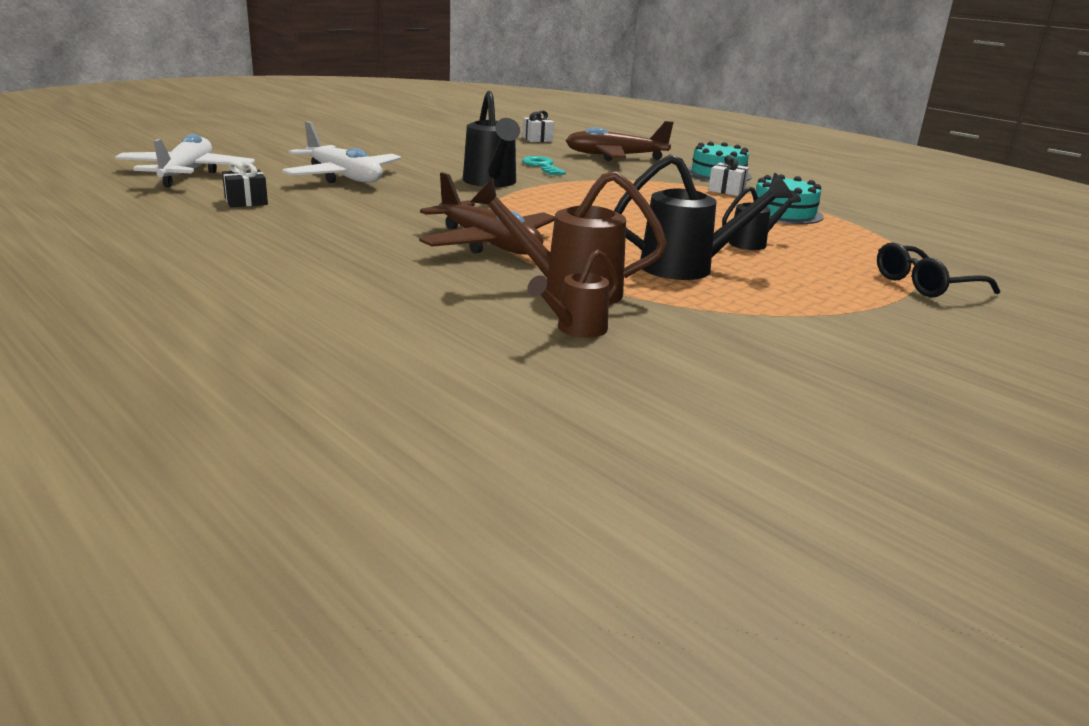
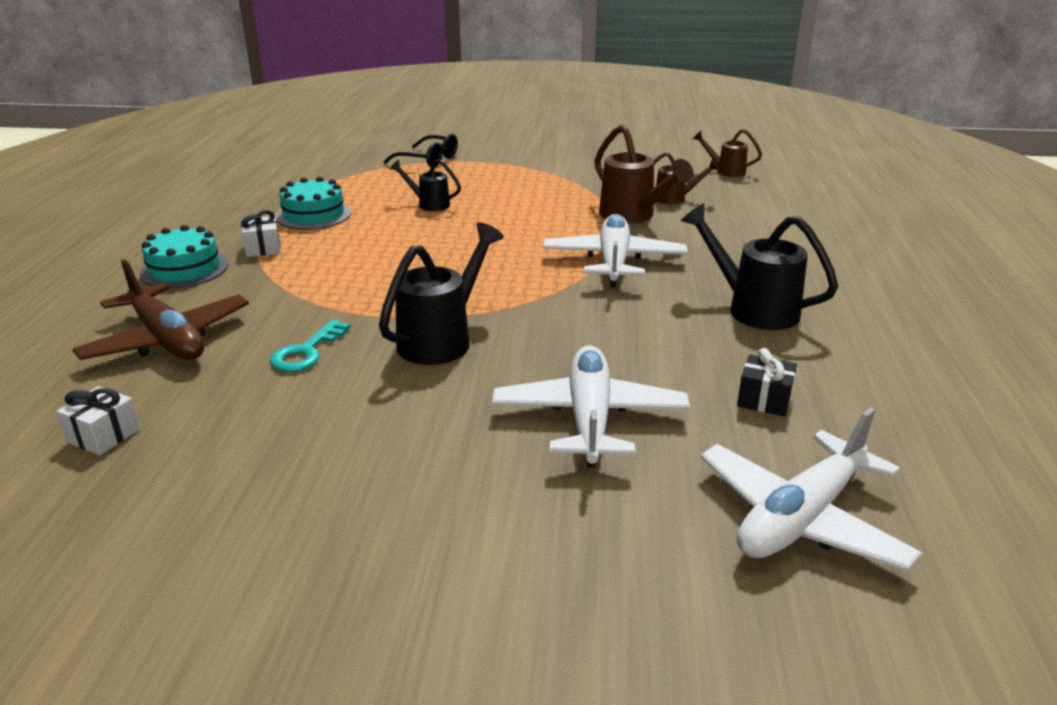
camera: 130 degrees left, 5 degrees up
brown plane [419,172,555,255] -> white plane [543,214,688,288]
black watering can [614,154,793,280] -> black watering can moved to [681,203,838,330]
none -> brown watering can [693,129,762,177]

